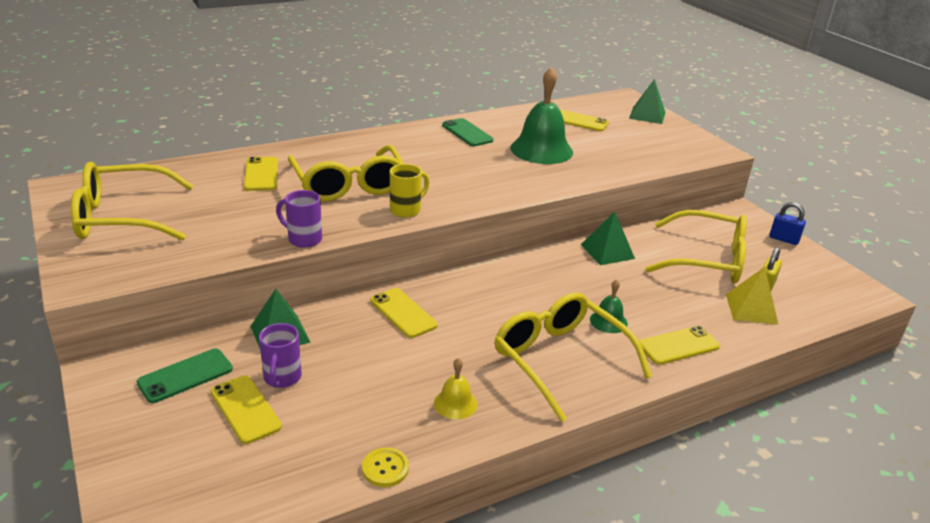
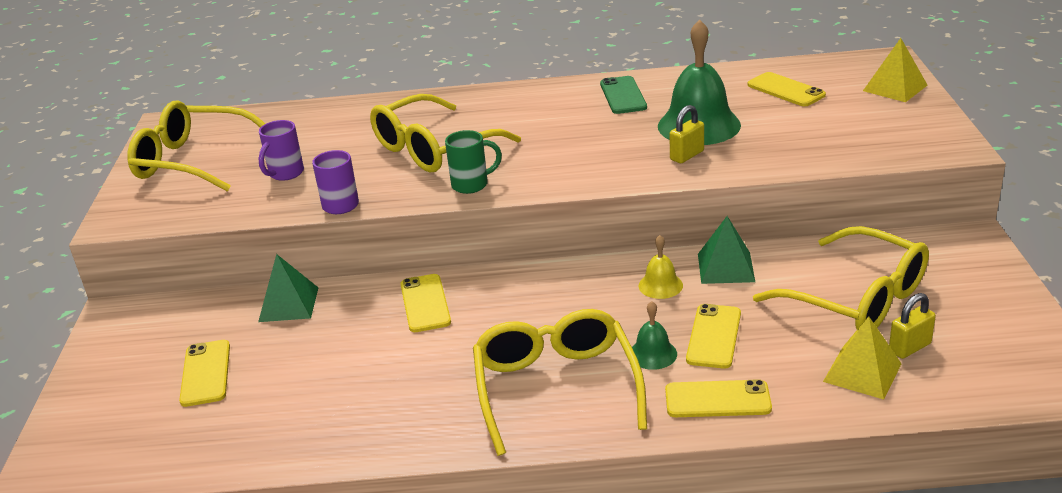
camera: 30 degrees right, 0 degrees up
green phone [137,349,233,403] -> none
yellow phone [244,157,278,191] -> yellow phone moved to [686,304,741,369]
purple mug [259,323,302,388] -> purple mug moved to [259,120,304,181]
yellow glasses [288,145,404,201] -> yellow glasses turned 45 degrees clockwise [370,94,521,172]
yellow button [362,447,409,487] -> none
yellow mug [390,164,429,218] -> green mug [445,130,502,194]
yellow bell [434,358,478,419] -> yellow bell moved to [638,235,683,299]
green pyramid [629,79,665,124] -> yellow pyramid [863,38,928,102]
blue padlock [769,202,806,245] -> none
none -> yellow padlock [670,105,704,163]

